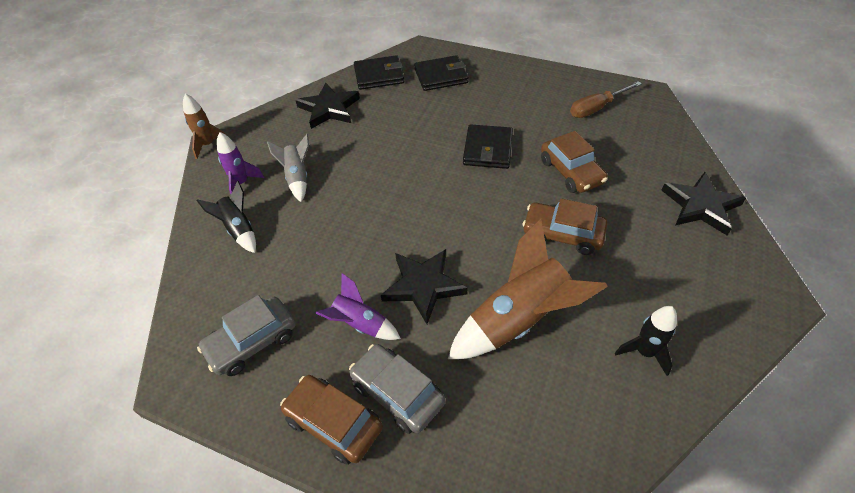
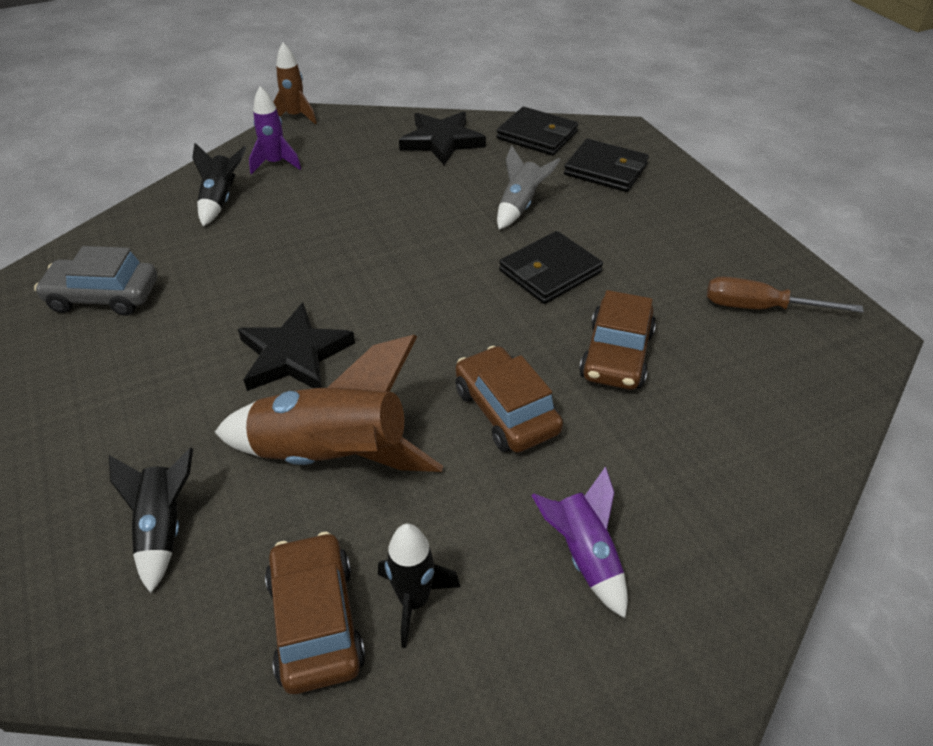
camera: 40 degrees right, 5 degrees down
grey rocket [267,134,309,202] -> grey rocket moved to [497,145,560,230]
brown car [280,375,383,465] -> brown car moved to [265,532,366,694]
purple rocket [316,273,401,340] -> purple rocket moved to [531,467,628,618]
grey car [349,344,445,434] -> none
black star [661,172,746,236] -> none
none -> black rocket [109,448,193,593]

